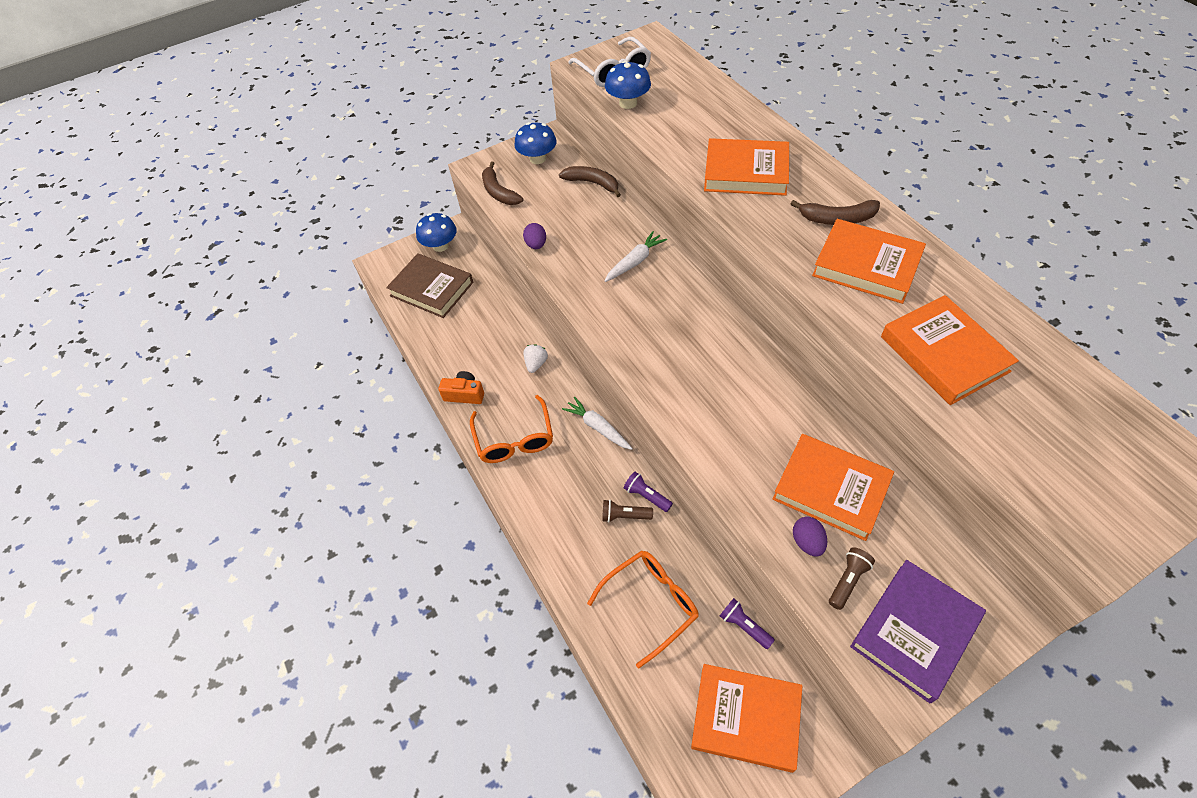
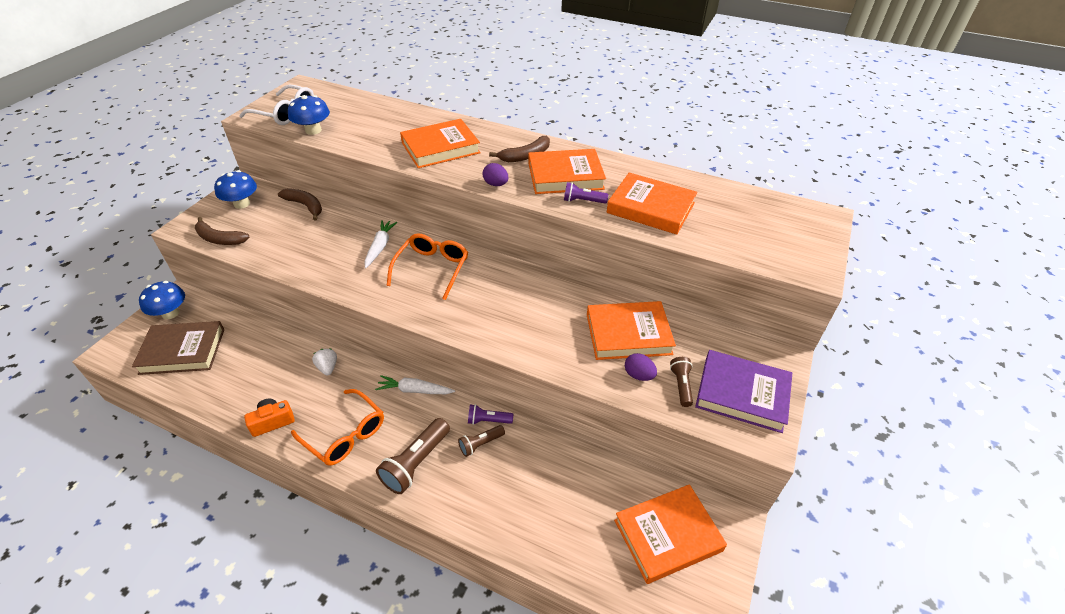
camera: 40 degrees left, 10 degrees down
purple egg [523,223,546,249] -> purple egg moved to [482,163,508,186]
brown banana [559,166,621,197] -> brown banana turned 45 degrees clockwise [278,188,322,221]
orange glasses [587,550,699,668] -> orange glasses moved to [387,233,468,300]
purple flashlight [720,598,775,649] -> purple flashlight moved to [564,182,608,204]
purple book [850,560,986,703] -> purple book turned 75 degrees counterclockwise [695,350,792,433]
none -> brown flashlight [376,418,450,494]

